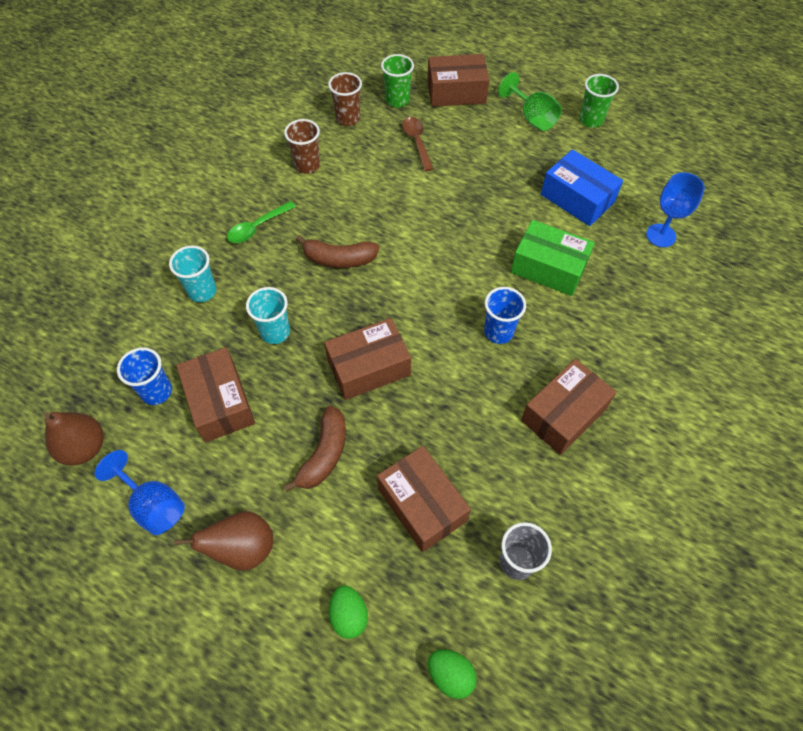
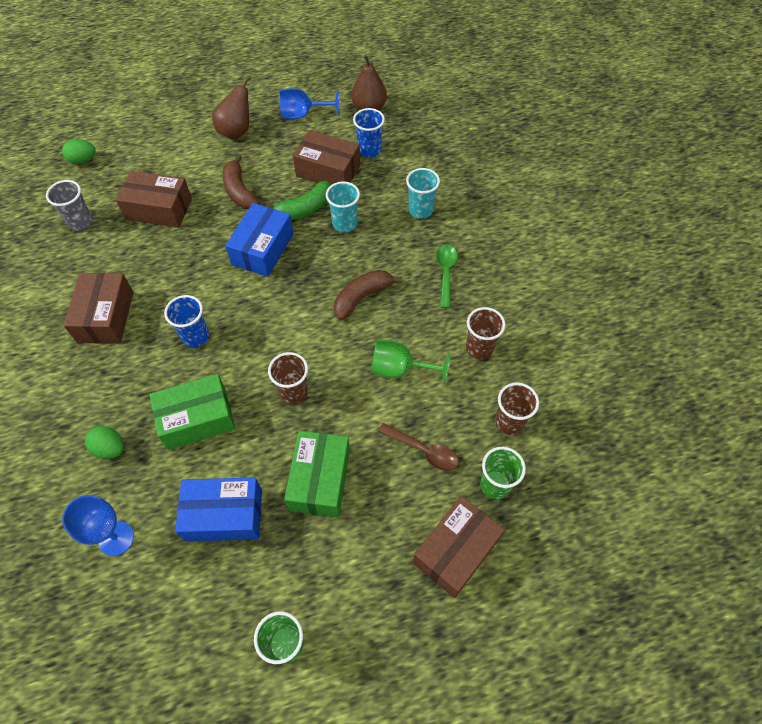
camera: 135 degrees right, 0 degrees up
brown box [324,318,411,400] -> blue box [225,203,294,277]
green egg [329,585,368,639] -> green egg moved to [85,426,124,459]
green goblet [498,72,562,131] -> green goblet moved to [371,340,450,384]
none -> brown cup [268,352,308,405]
none -> green banana [270,181,331,220]
none -> green box [284,431,350,517]

